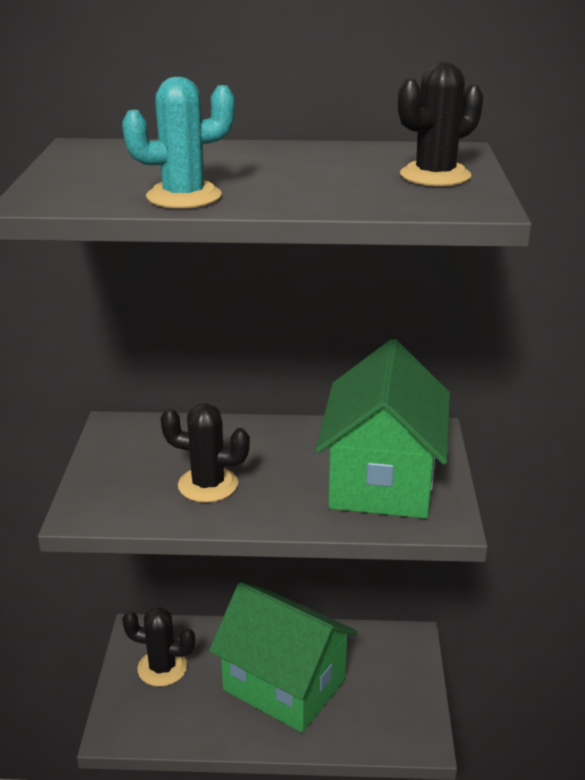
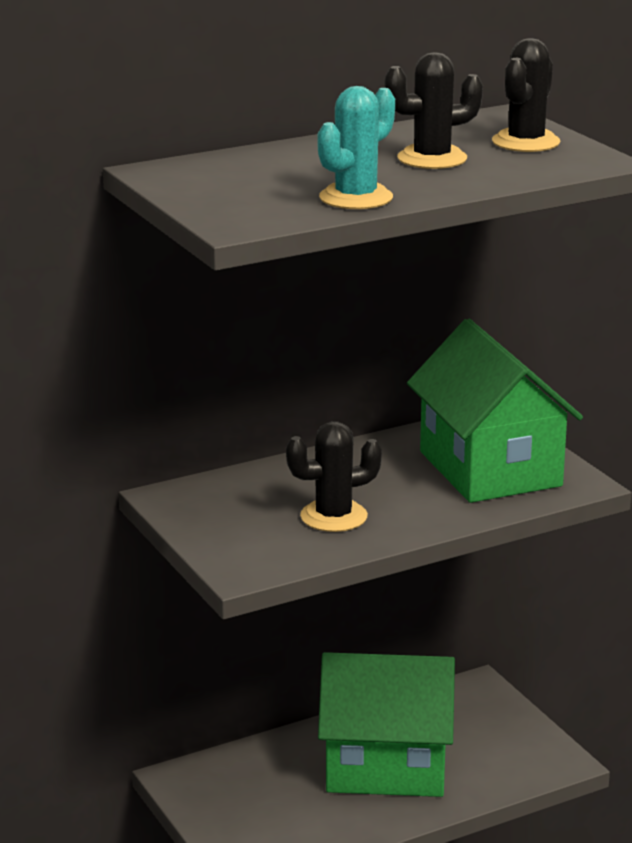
camera: 30 degrees left, 5 degrees down
black cactus [122,607,195,687] -> black cactus moved to [385,52,483,169]

